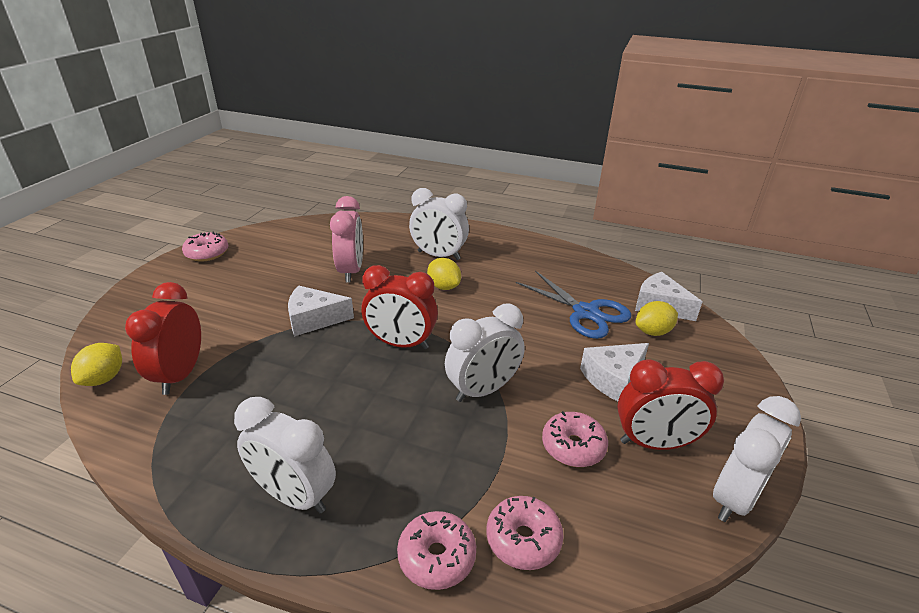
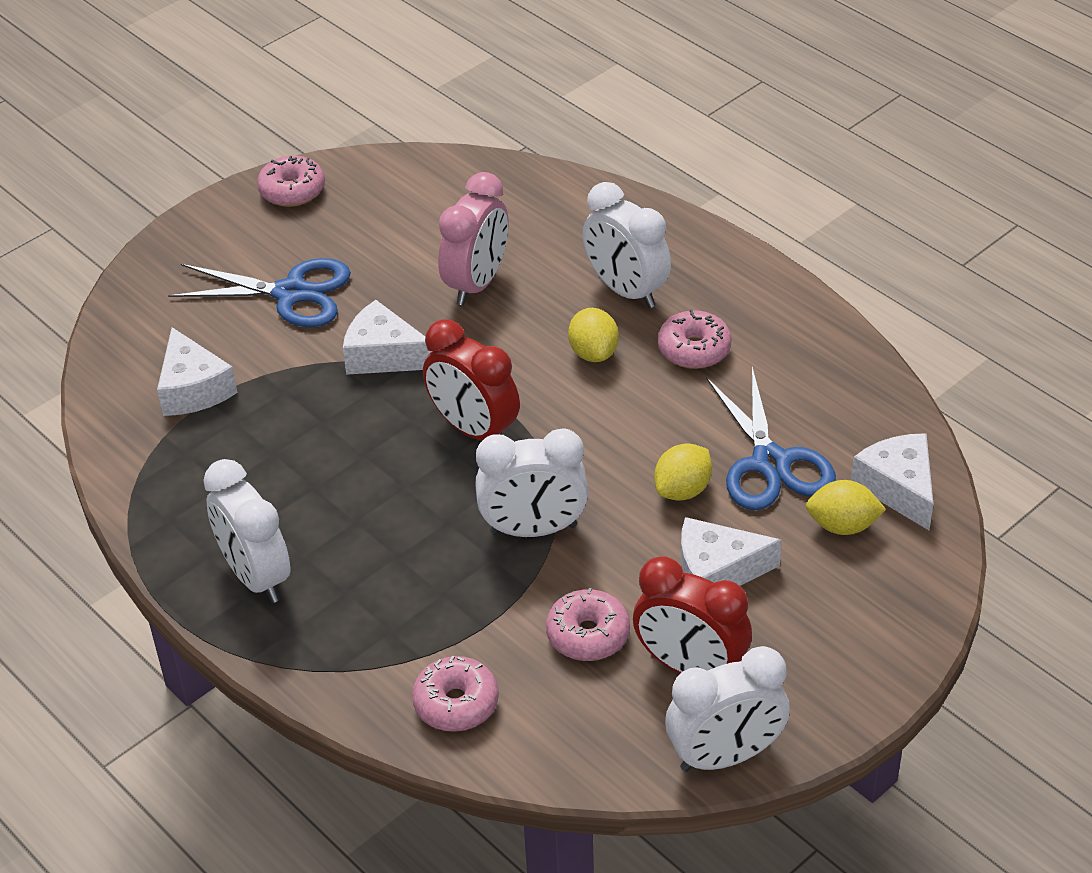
camera: 30 degrees right, 10 degrees up
yellow lemon [71,343,122,386] -> yellow lemon moved to [654,443,712,501]
red clock [125,282,201,395] -> white cheese [157,327,237,416]
pink donut [397,511,476,590] -> pink donut moved to [658,309,732,369]
none -> blue scissors [168,258,351,328]

